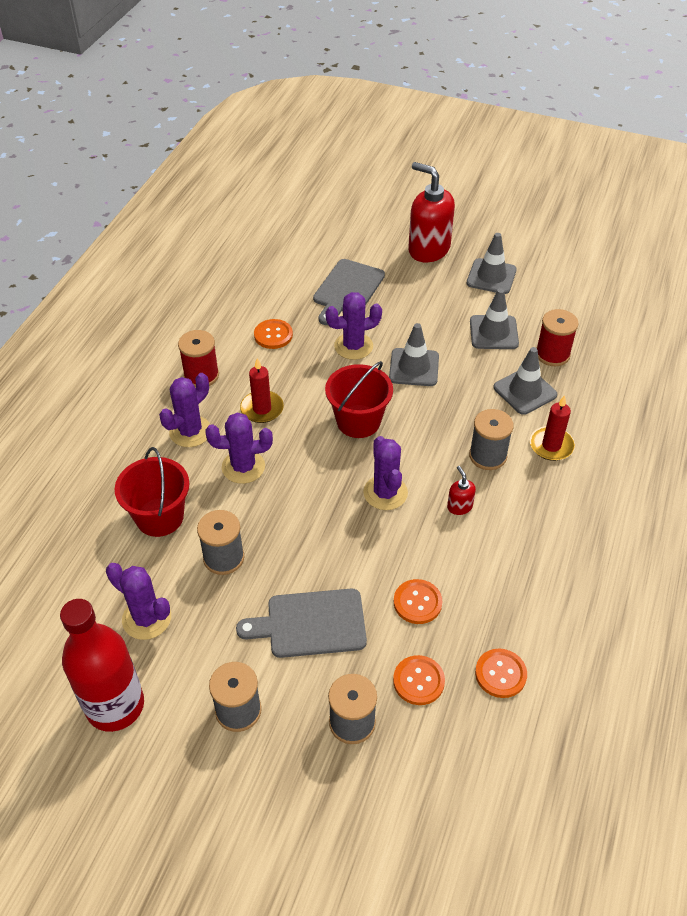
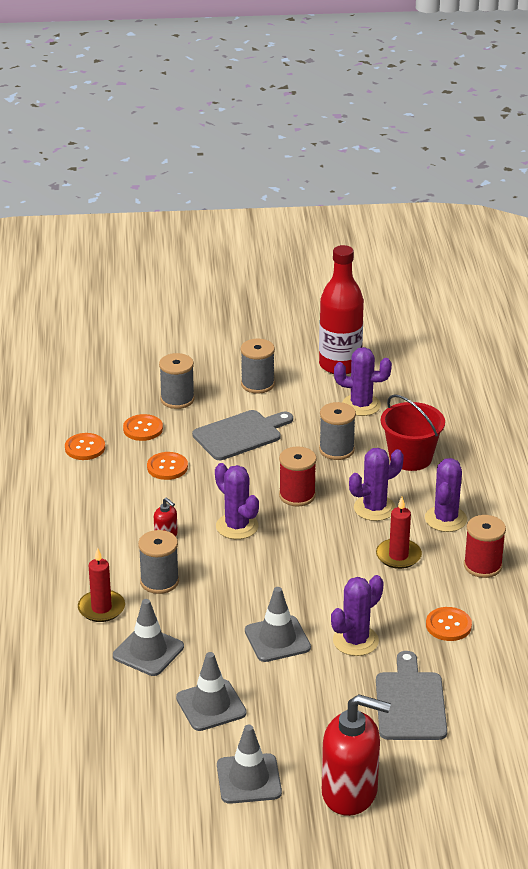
camera: 155 degrees right, 15 degrees down
red bucket [325,361,393,438] -> none
red spool [537,309,579,366] -> red spool moved to [279,446,317,506]

